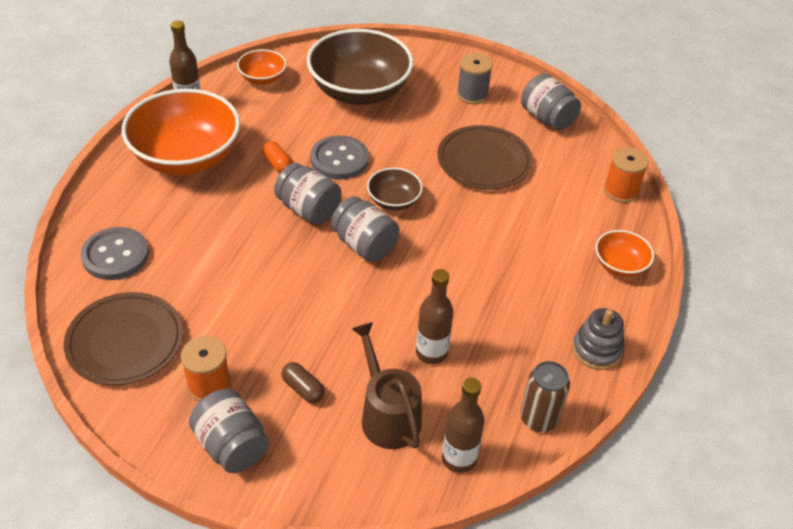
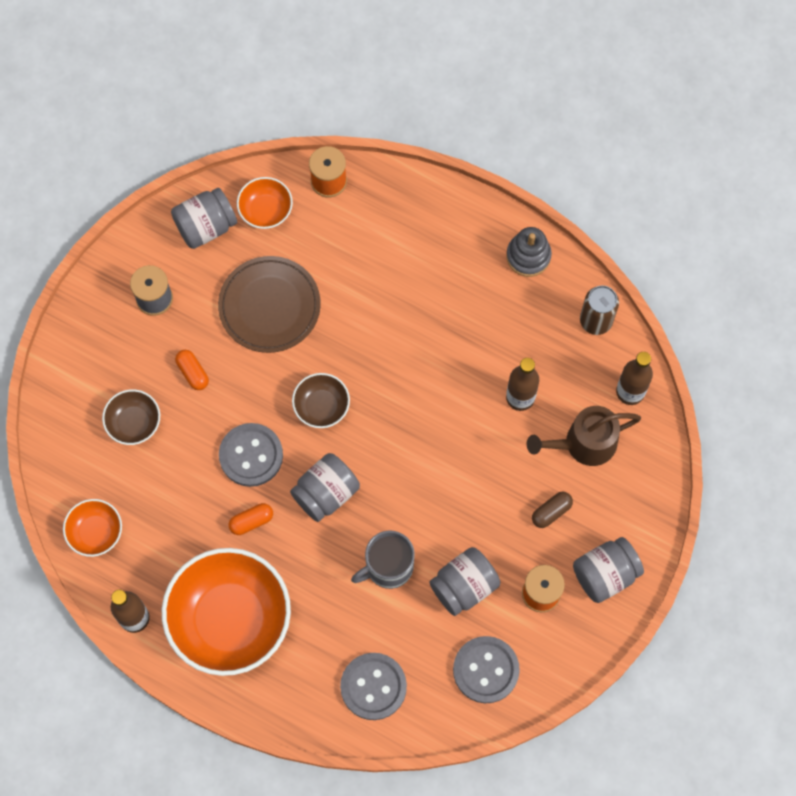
camera: 80 degrees left, 25 degrees up
brown plate [64,292,183,385] -> grey button [453,636,520,703]
brown bowl [307,29,414,105] -> brown bowl [102,389,160,445], size x0.47
grey jar [331,196,399,262] -> grey jar moved to [429,547,500,616]
orange bowl [595,230,654,277] -> orange bowl moved to [237,177,293,229]
none -> orange capsule [175,350,209,390]
none -> grey mug [351,530,415,589]

